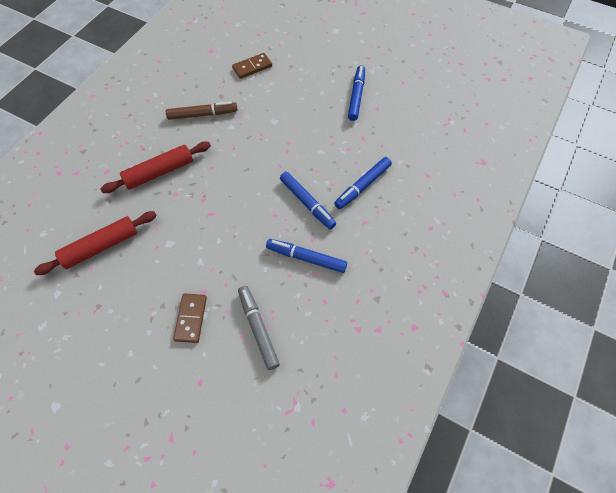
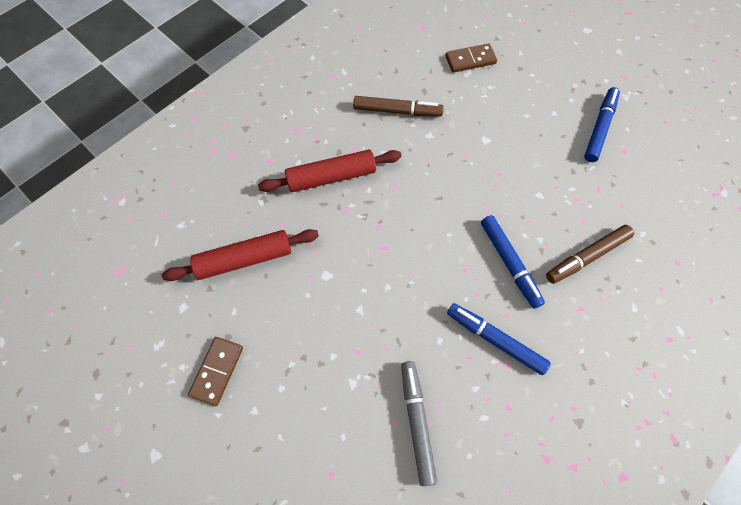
camera: 15 degrees right, 5 degrees up
brown domino [173,293,207,343] -> brown domino moved to [188,337,243,406]
blue marker [334,157,392,209] -> brown marker [546,225,634,284]

